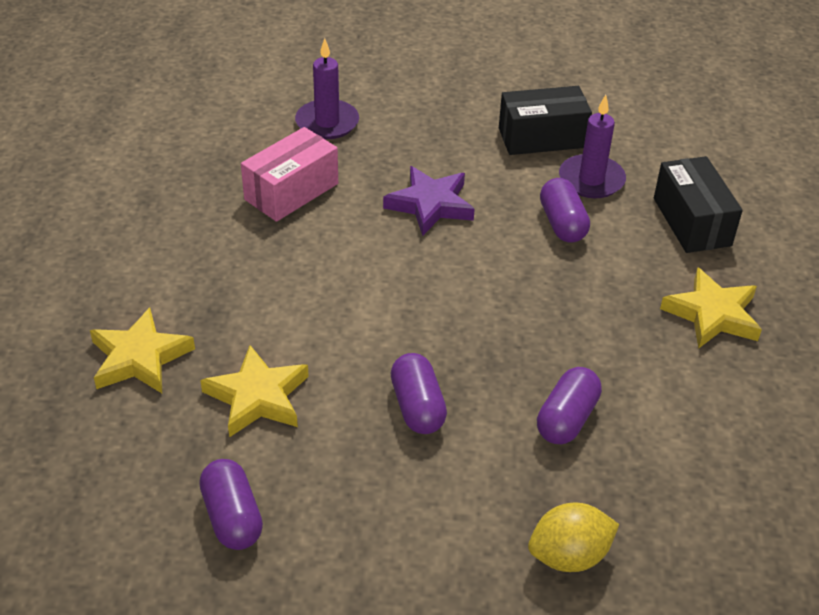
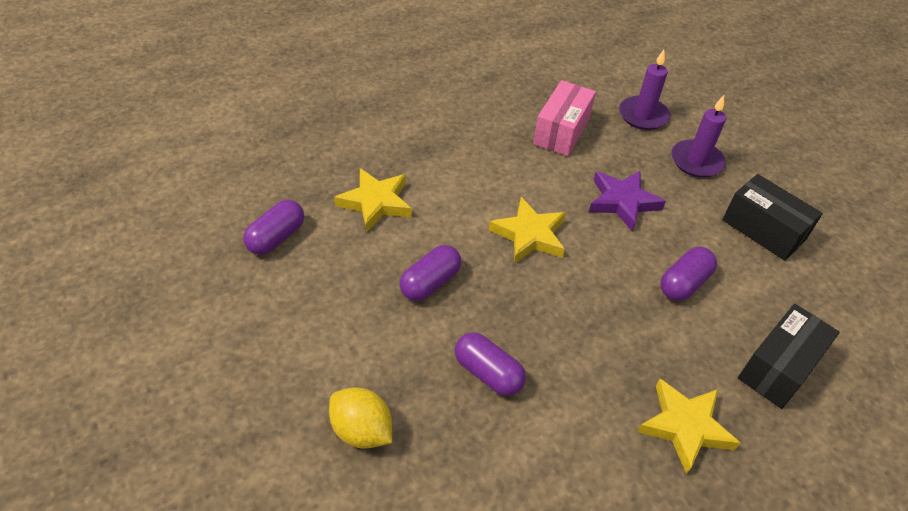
camera: 55 degrees right, 5 degrees up
yellow star [90,307,195,393] -> yellow star moved to [489,197,566,264]
pink box [241,127,338,222] -> pink box turned 75 degrees counterclockwise [533,80,596,156]
purple capsule [537,367,602,444] -> purple capsule turned 45 degrees clockwise [455,332,526,396]
purple candle [559,95,626,198] -> purple candle moved to [671,95,726,178]

